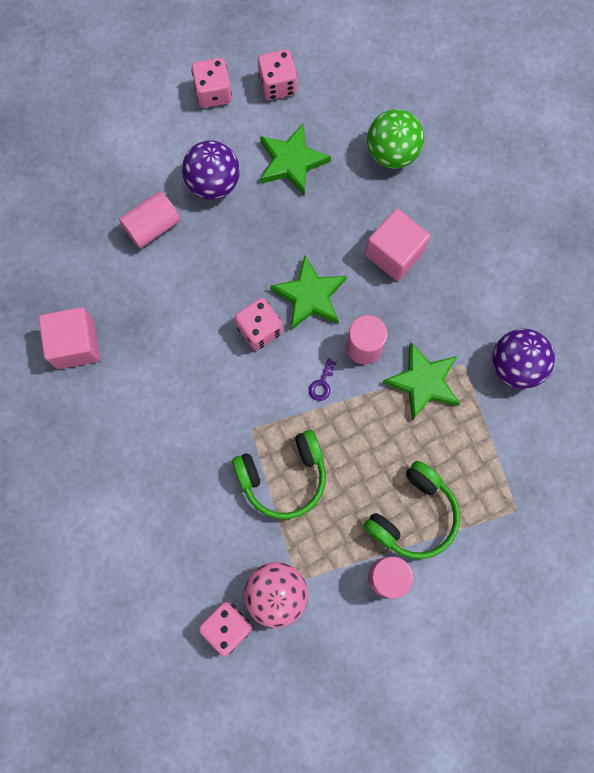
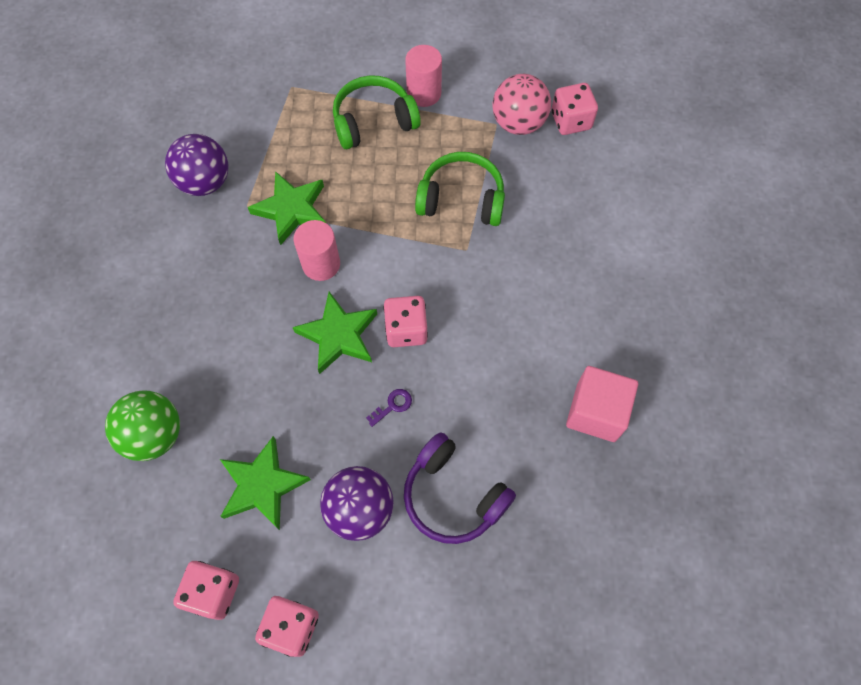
camera: 150 degrees left, 10 degrees down
pink cylinder [119,191,181,248] -> purple headphones [404,432,516,544]
purple key [309,358,337,401] -> purple key moved to [366,389,412,427]
pink cube [365,209,431,281] -> none

